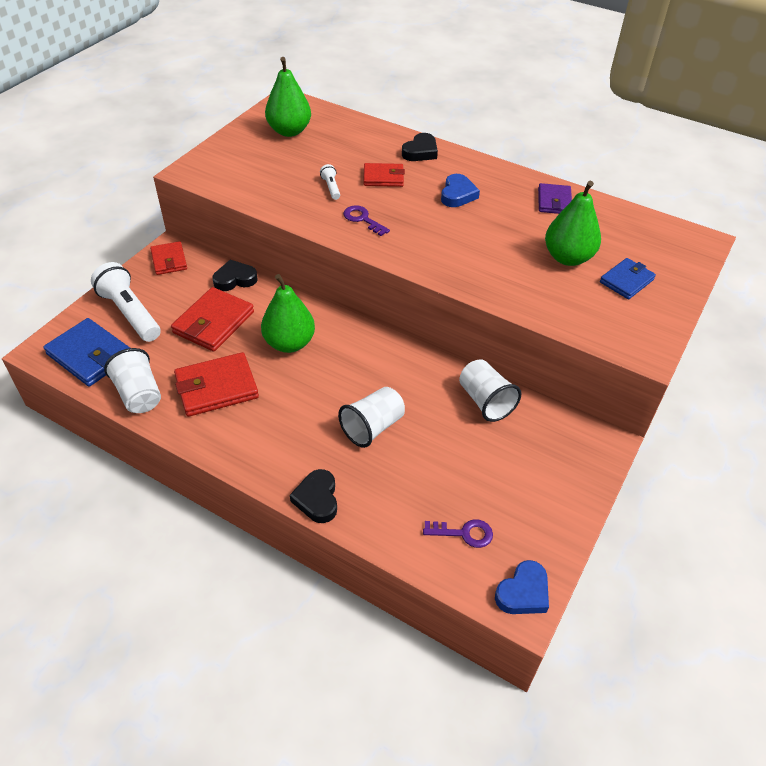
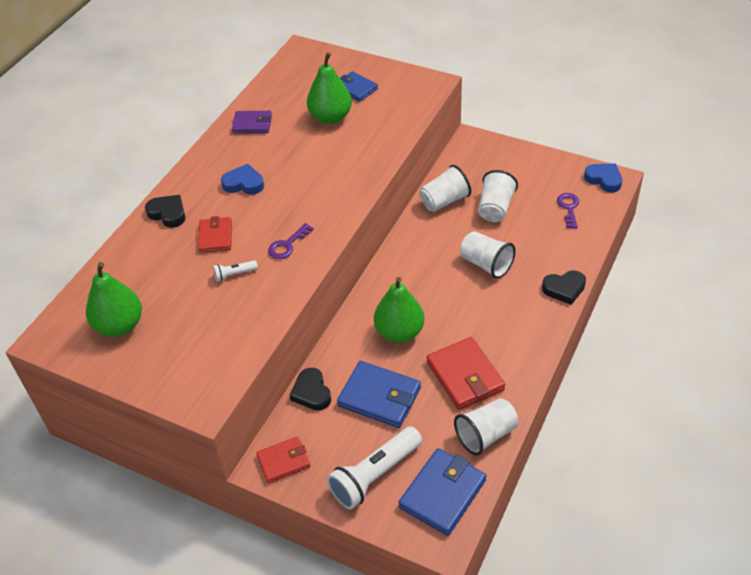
camera: 90 degrees left, 0 degrees up
red wallet [171,287,254,351] -> blue wallet [337,361,421,428]
none -> white cup [478,170,518,222]

